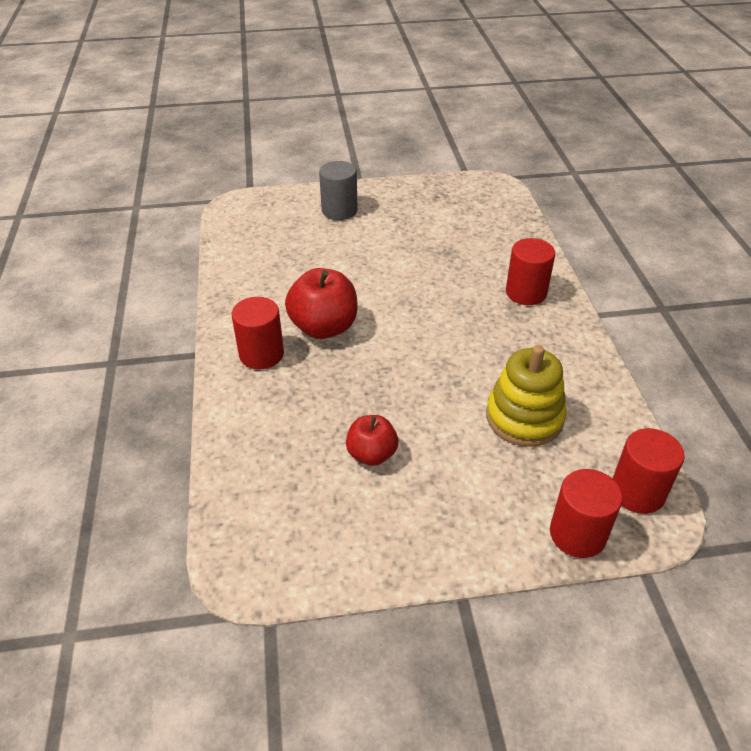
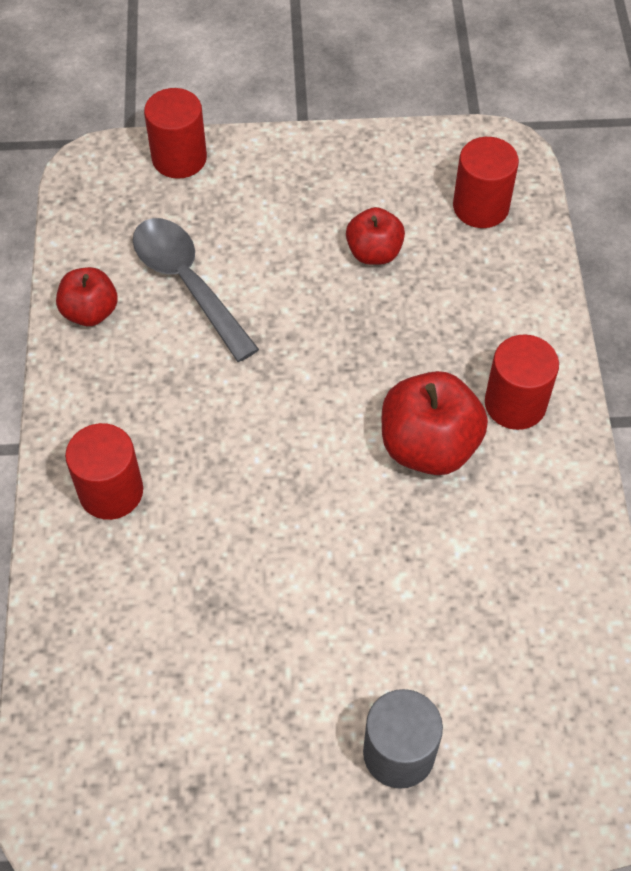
camera: 175 degrees left, 15 degrees up
yellow stacking toy [486,345,567,447] -> grey spoon [133,218,259,362]
red cylinder [612,428,685,514] -> red cylinder moved to [453,137,519,228]
none -> red apple [56,267,118,326]

